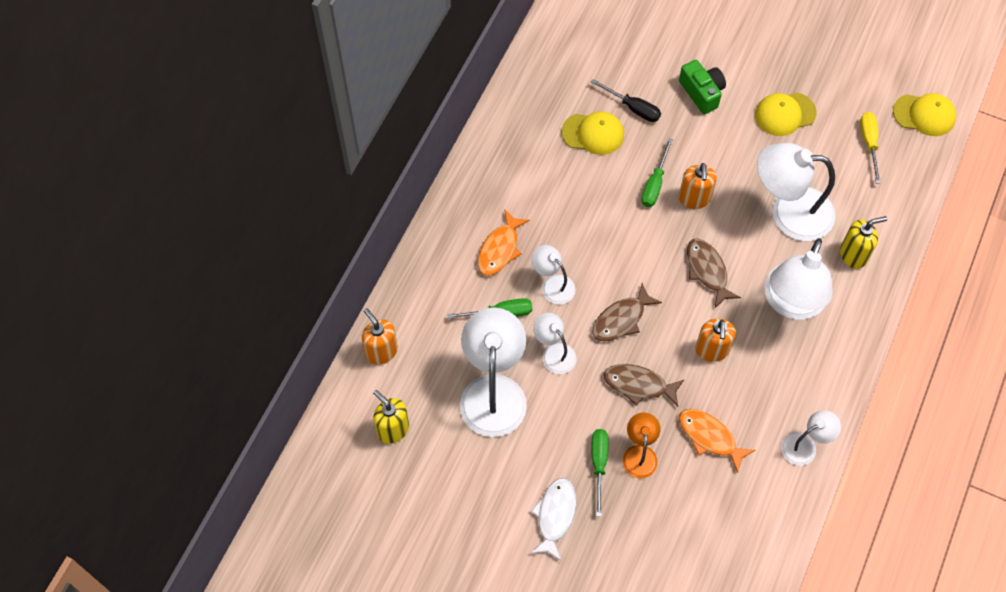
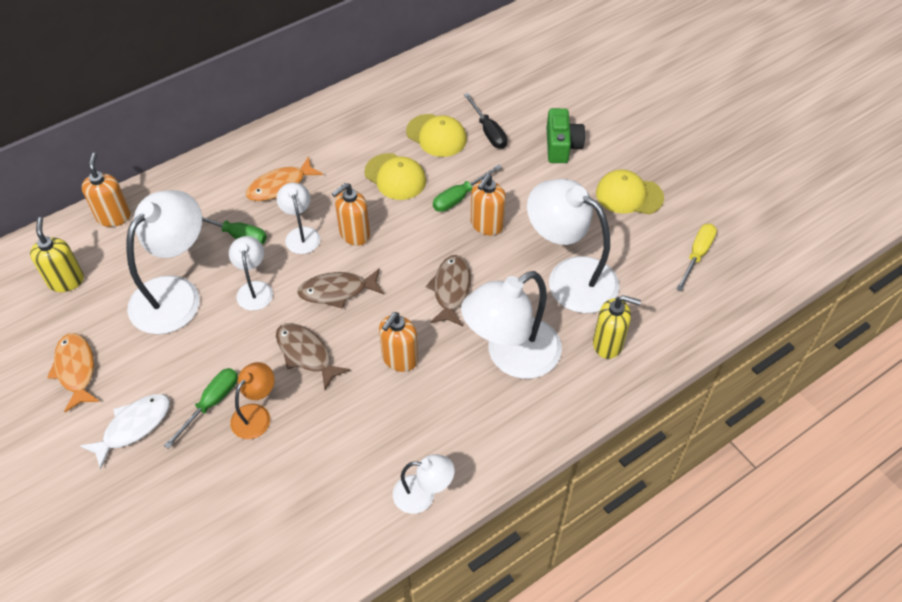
camera: 30 degrees right, 10 degrees down
orange fish [679,409,755,473] -> orange fish moved to [47,333,100,412]
yellow cap [893,93,956,136] -> yellow cap moved to [364,153,426,200]
none -> orange soap dispenser [332,183,370,246]

